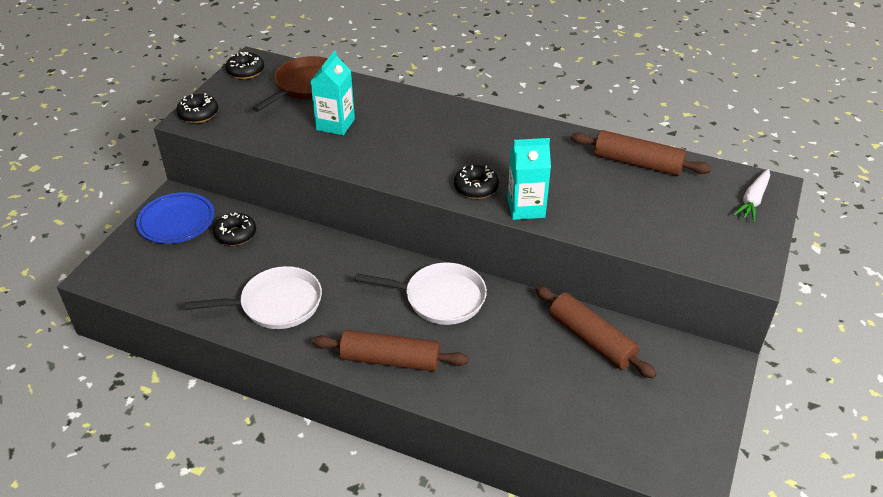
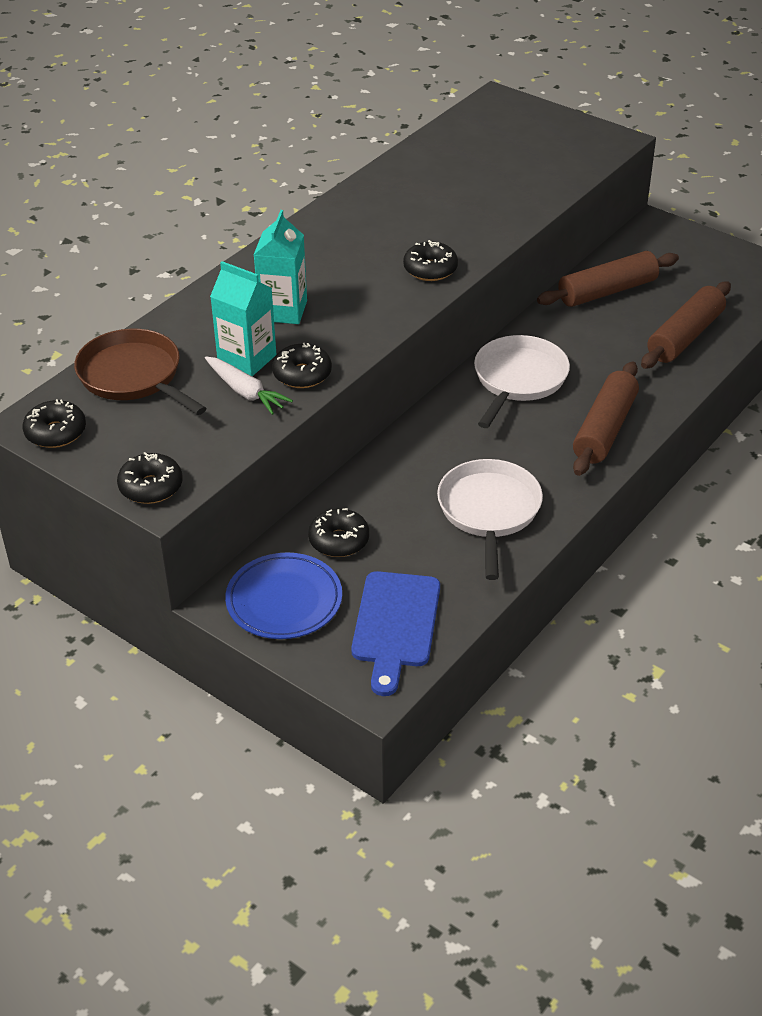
camera: 75 degrees left, 0 degrees up
turquoise carton [507,138,551,220] -> turquoise carton moved to [254,210,307,324]
brown rolling pin [571,130,712,176] -> brown rolling pin moved to [641,281,731,369]
white carrot [733,169,770,222] -> white carrot moved to [205,357,293,415]
none -> black donut [272,343,332,388]
none -> blue cutting board [351,571,440,696]

